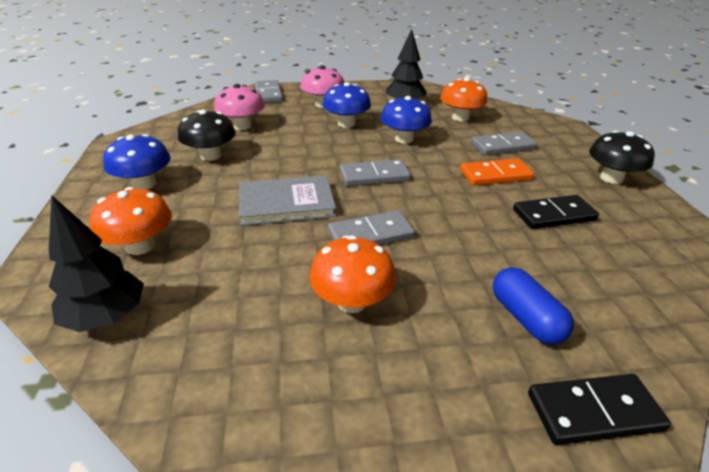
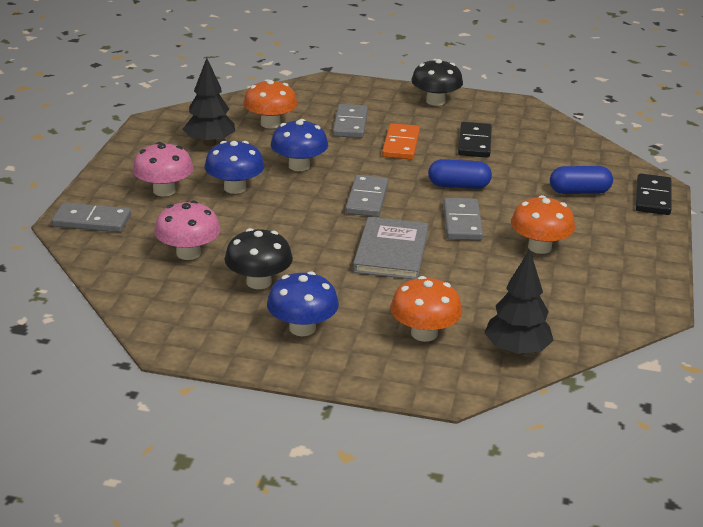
camera: 70 degrees left, 5 degrees down
none -> blue capsule [428,159,492,189]

